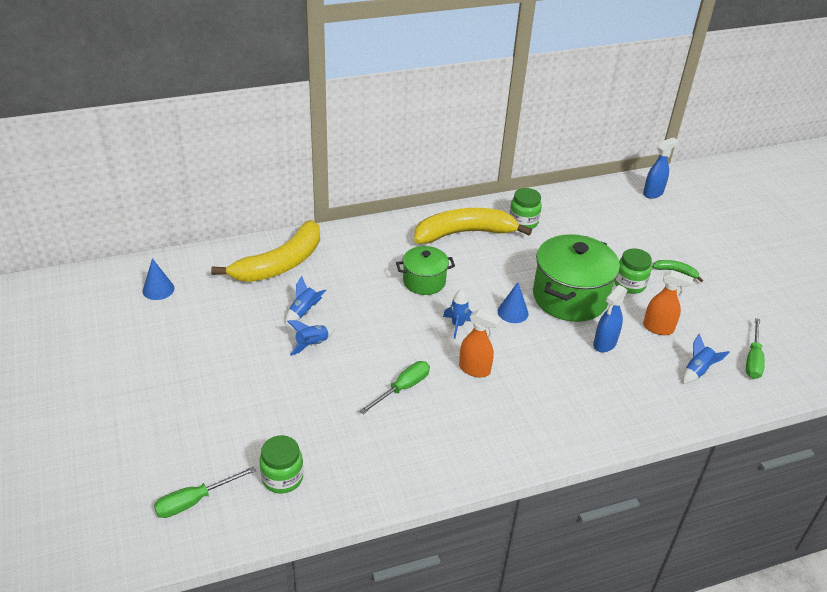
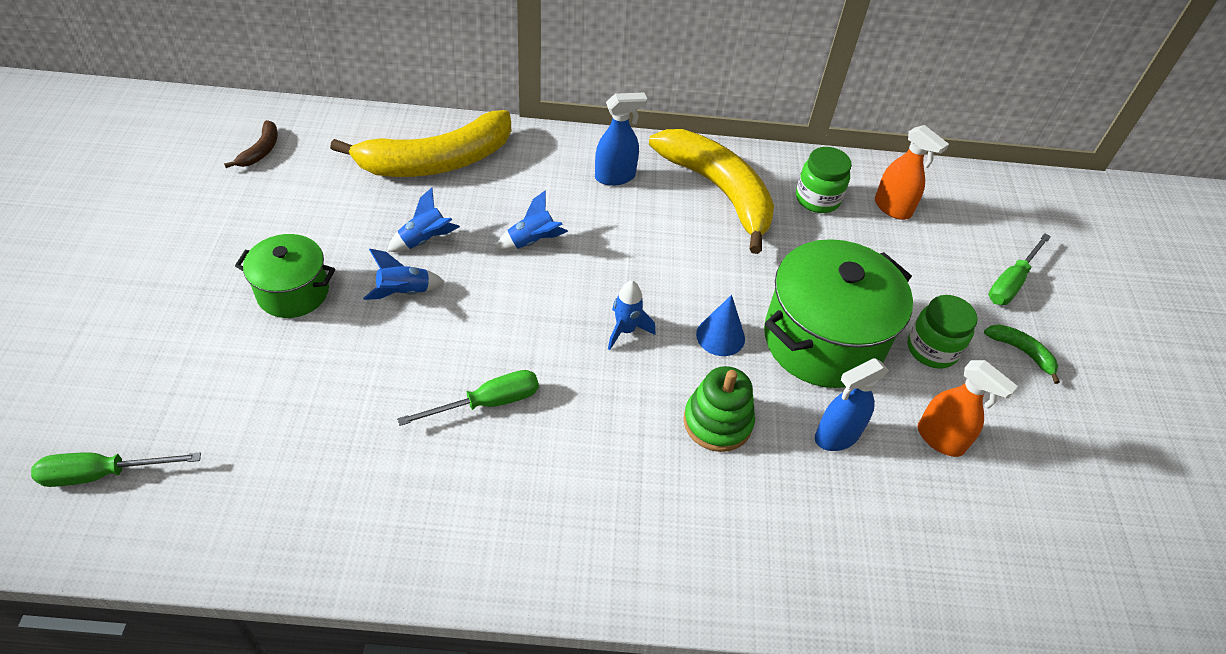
camera: 20 degrees right, 10 degrees up
blue cone [143,258,174,300] -> brown banana [224,120,278,168]
green jar [260,435,303,494] -> none
green pot [396,246,455,295] -> green pot moved to [235,234,335,318]
yellow banana [414,208,532,244] -> yellow banana turned 45 degrees clockwise [649,129,774,254]
orange spray bottle [459,309,501,378] -> orange spray bottle moved to [875,125,949,220]
blue spray bottle [643,137,678,199] -> blue spray bottle moved to [595,93,647,186]
blue rocket [683,333,730,384] -> blue rocket moved to [495,190,568,250]
green screwdriver [746,318,765,379] -> green screwdriver moved to [988,233,1051,305]
none -> green stacking toy [683,366,755,452]

